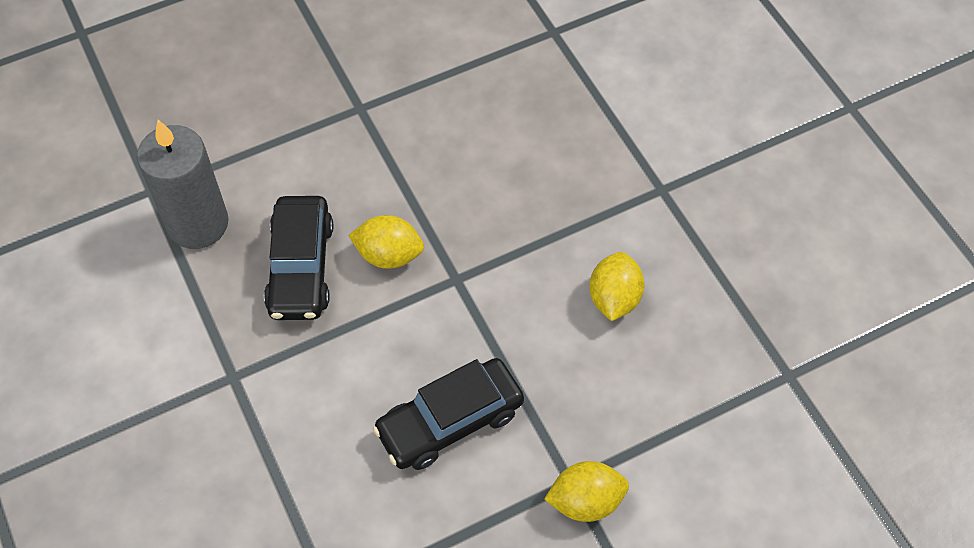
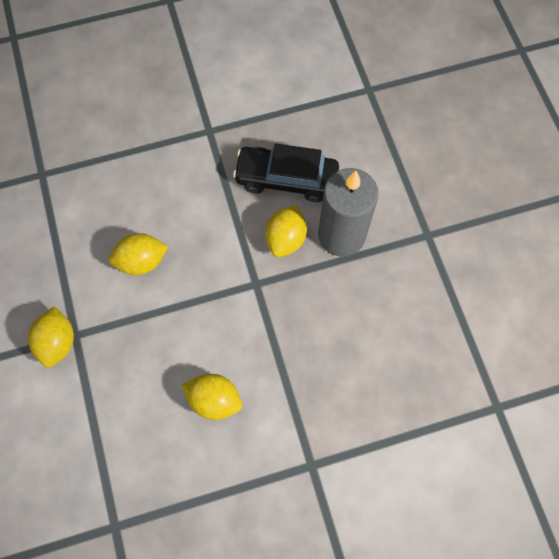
camera: 100 degrees right, 10 degrees up
grey candle [137,120,229,249] -> grey candle moved to [318,168,379,257]
black car [372,358,524,470] -> yellow lemon [109,233,168,275]

